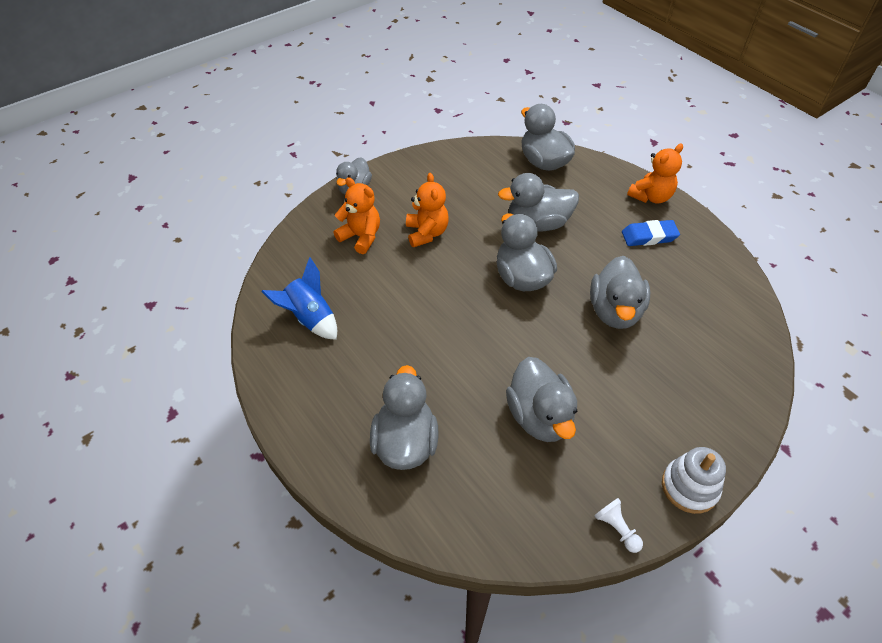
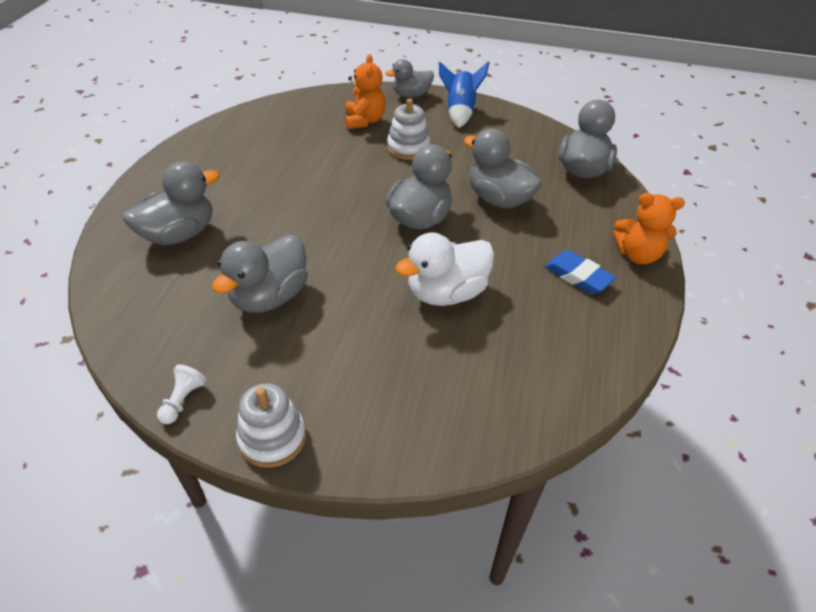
camera: 50 degrees right, 5 degrees down
blue rocket [261,257,337,340] -> blue rocket moved to [439,62,489,128]
orange teddy bear [406,173,449,247] -> white stacking toy [387,99,430,160]
grey duck [590,256,650,329] -> white duck [395,233,495,306]

